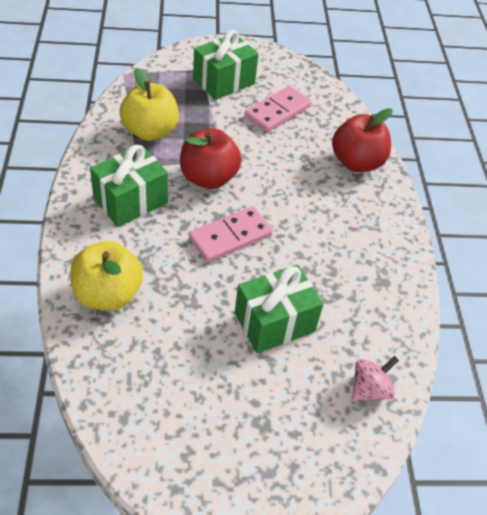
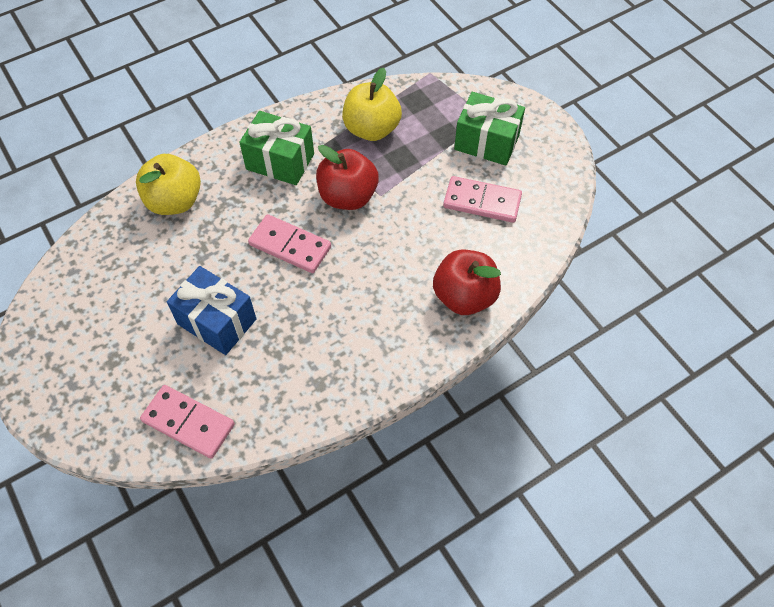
camera: 65 degrees right, 10 degrees up
green gift [235,265,323,353] -> blue gift [167,266,257,355]
pink spinning top [352,356,399,402] -> pink domino [140,385,235,459]

